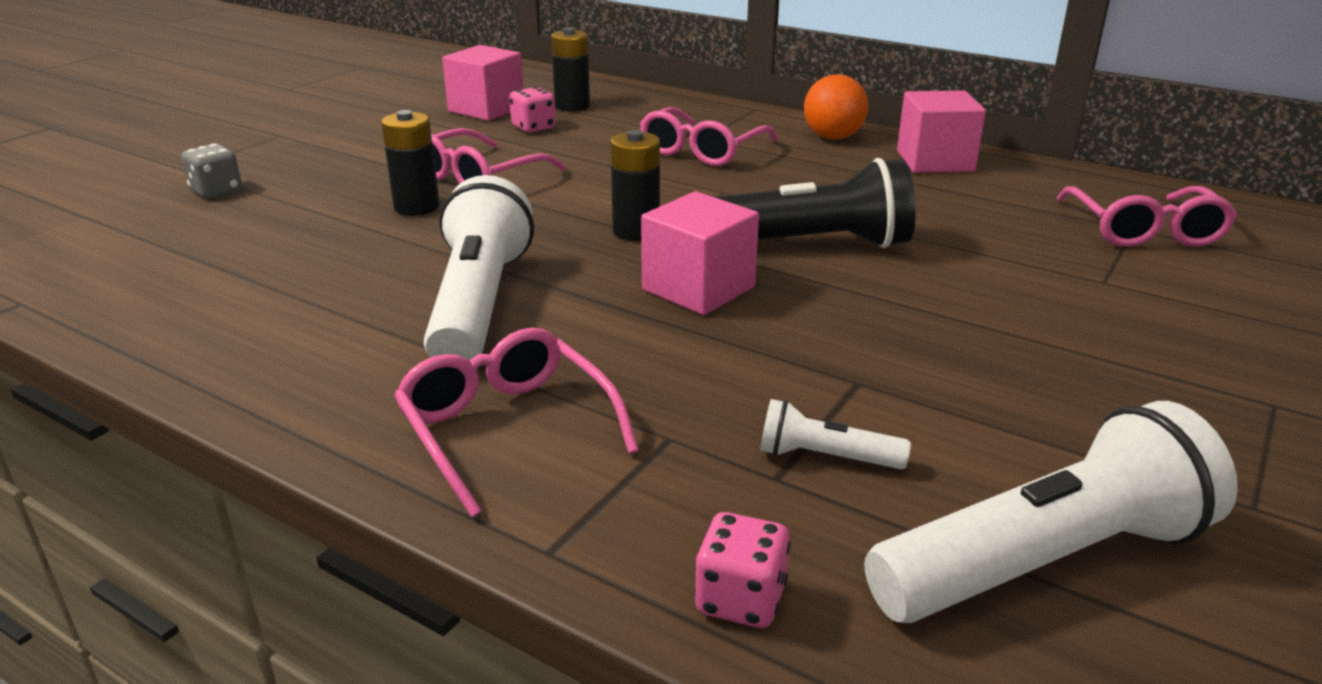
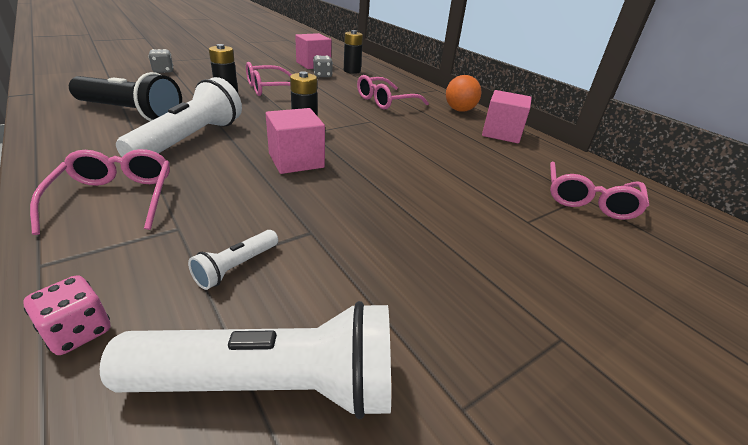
camera: 20 degrees right, 5 degrees up
pink dice [509,87,556,133] -> grey dice [313,55,333,77]
black flashlight [715,158,916,248] -> black flashlight moved to [69,72,182,121]
white flashlight [760,399,911,469] -> white flashlight turned 90 degrees counterclockwise [188,230,278,290]

